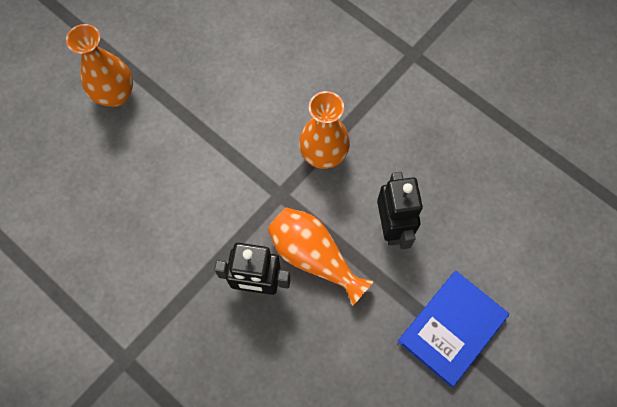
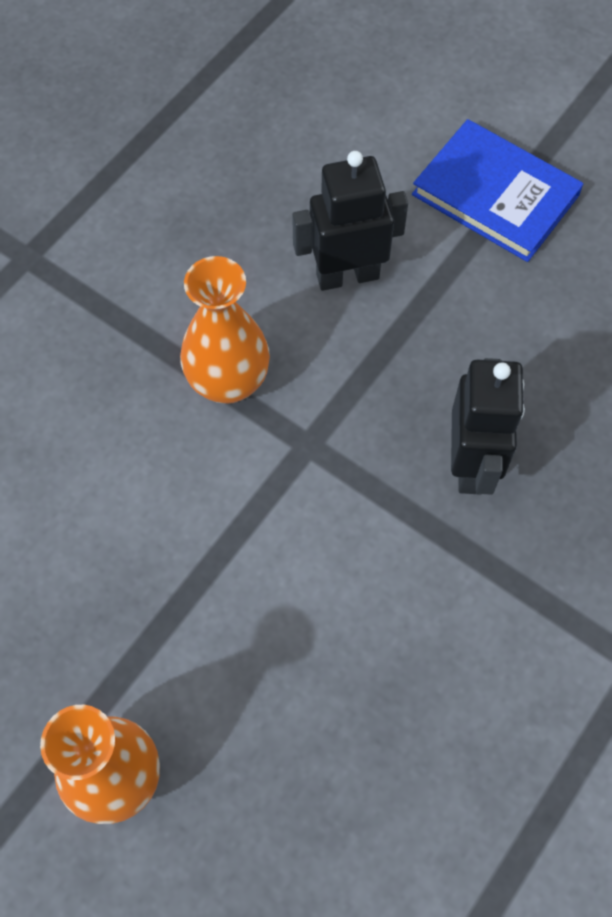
camera: 95 degrees left, 5 degrees down
orange vase [268,207,374,306] -> none

